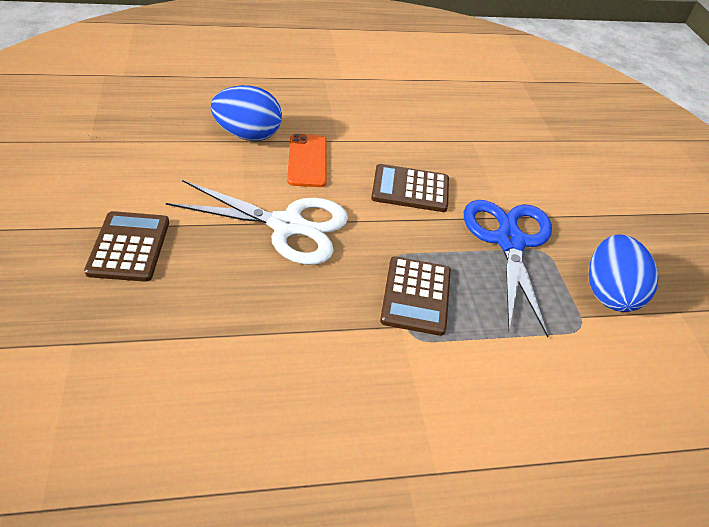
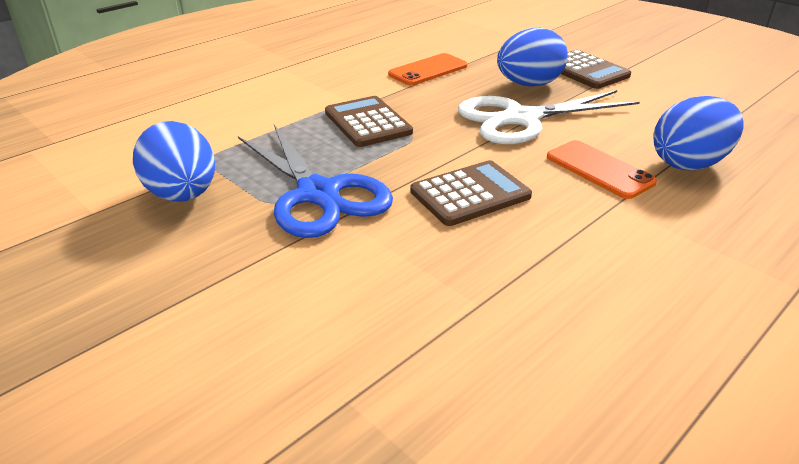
camera: 150 degrees right, 10 degrees down
none -> orange phone [388,53,467,85]
none -> blue egg [497,28,568,86]

